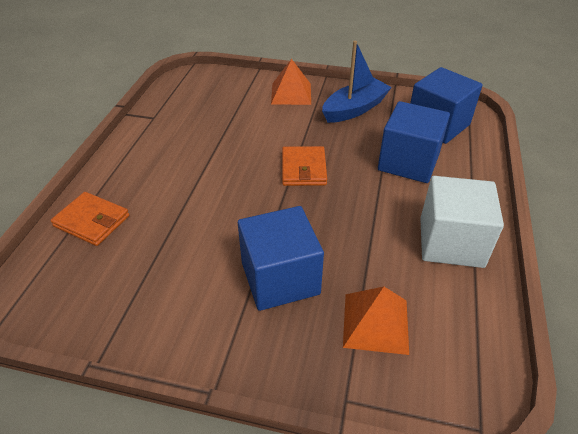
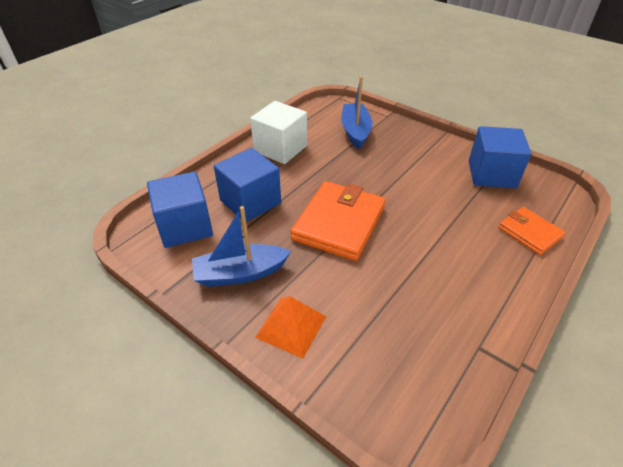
camera: 155 degrees left, 0 degrees up
blue cube [238,206,324,311] -> blue cube moved to [469,126,531,189]
orange wallet [282,146,327,186] -> orange wallet [290,181,386,261], size x1.76
orange pyramid [343,287,409,355] -> blue boat [341,76,372,149]

